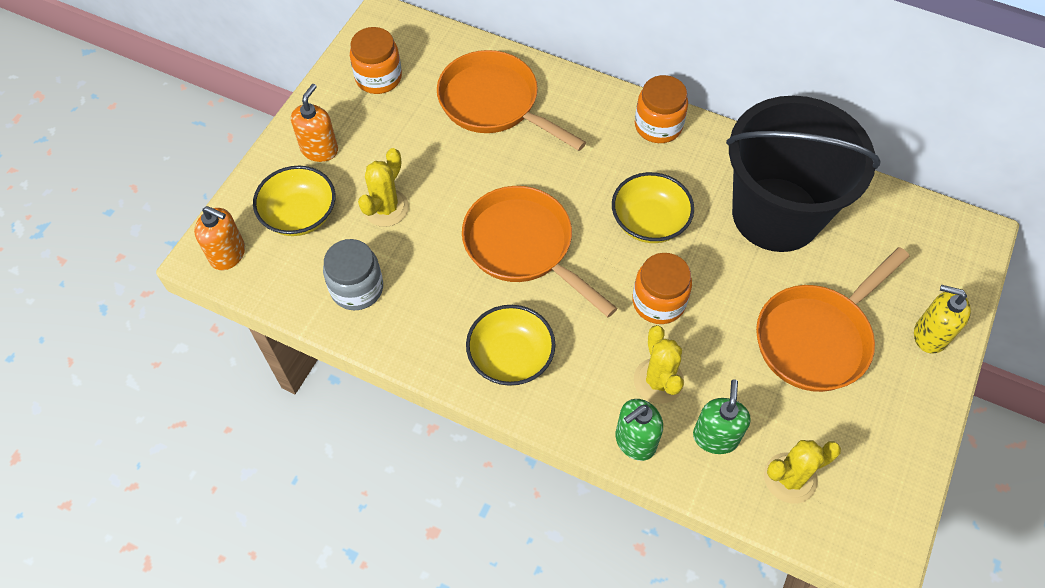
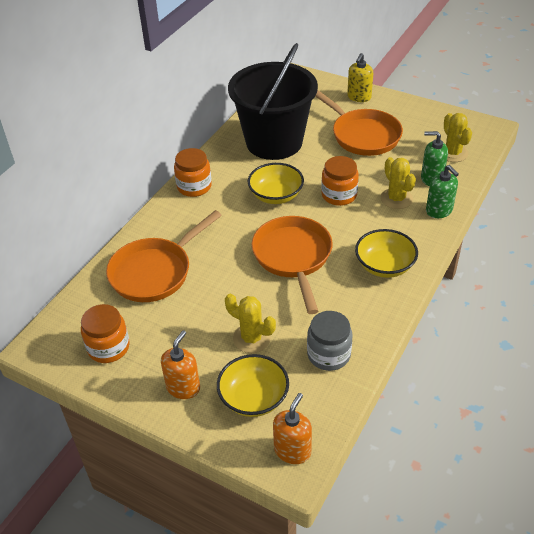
camera: 85 degrees left, 15 degrees down
orange soap dispenser [291,84,338,162] -> orange soap dispenser turned 90 degrees clockwise [161,330,200,399]
orange pan [462,186,617,317] -> orange pan turned 120 degrees clockwise [252,216,333,314]
yellow cactus [634,325,684,404] -> yellow cactus turned 75 degrees clockwise [381,157,416,209]

